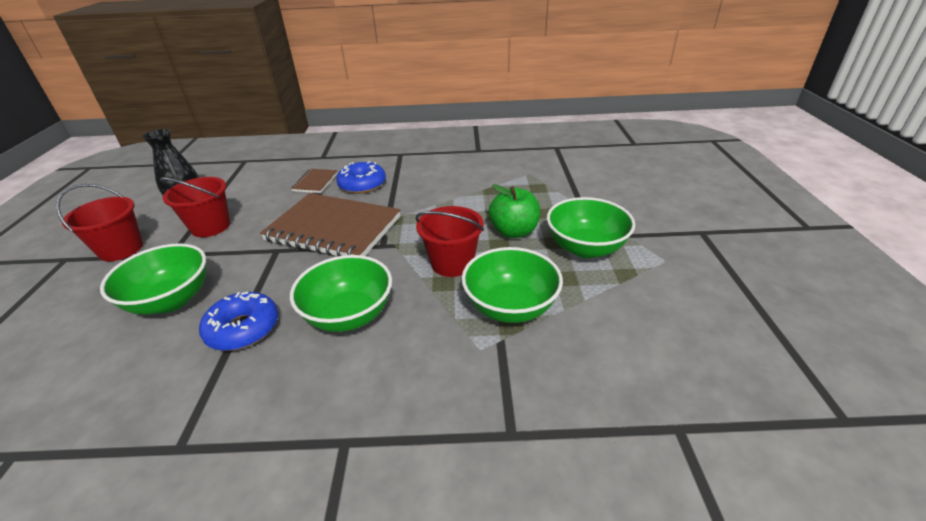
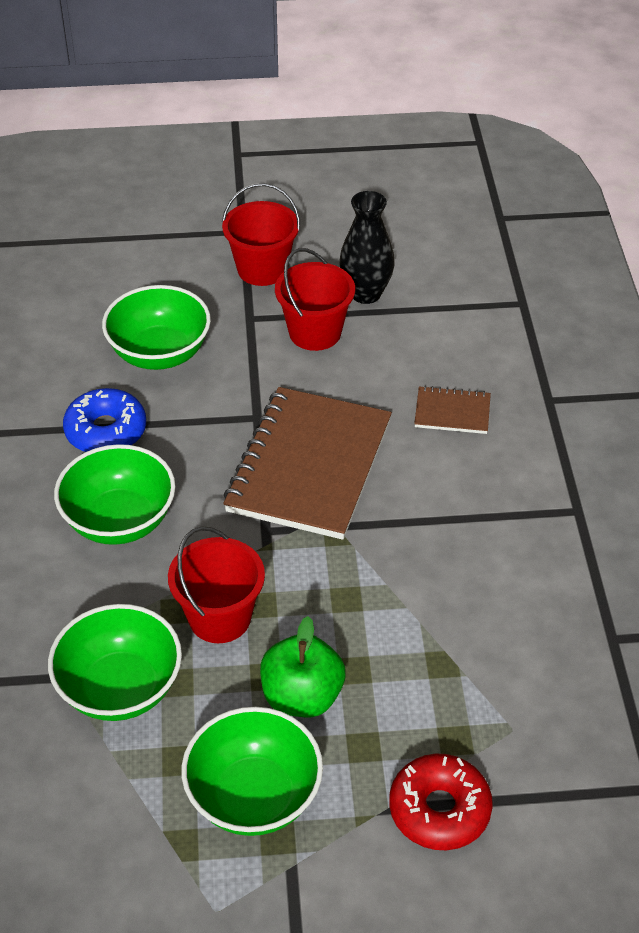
camera: 85 degrees right, 10 degrees up
blue donut [336,161,386,194] -> none
none -> red donut [389,753,493,850]

